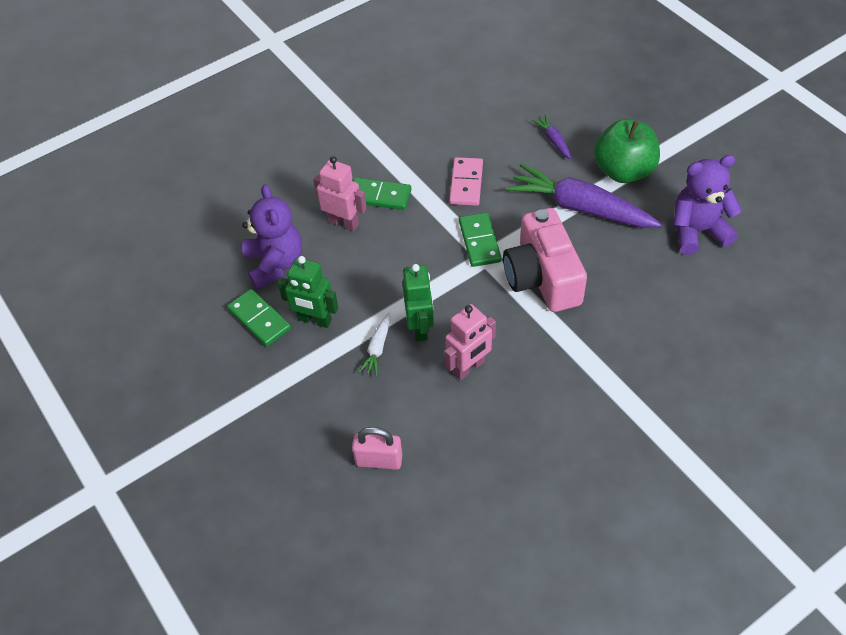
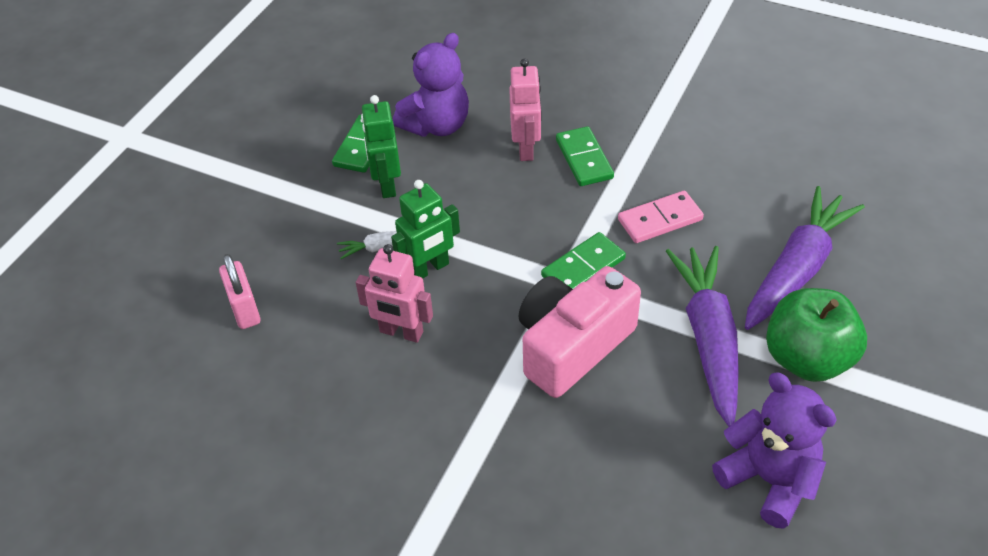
camera: 60 degrees right, 5 degrees down
purple carrot [532,114,572,159] -> purple carrot [745,186,865,330], size x2.25

